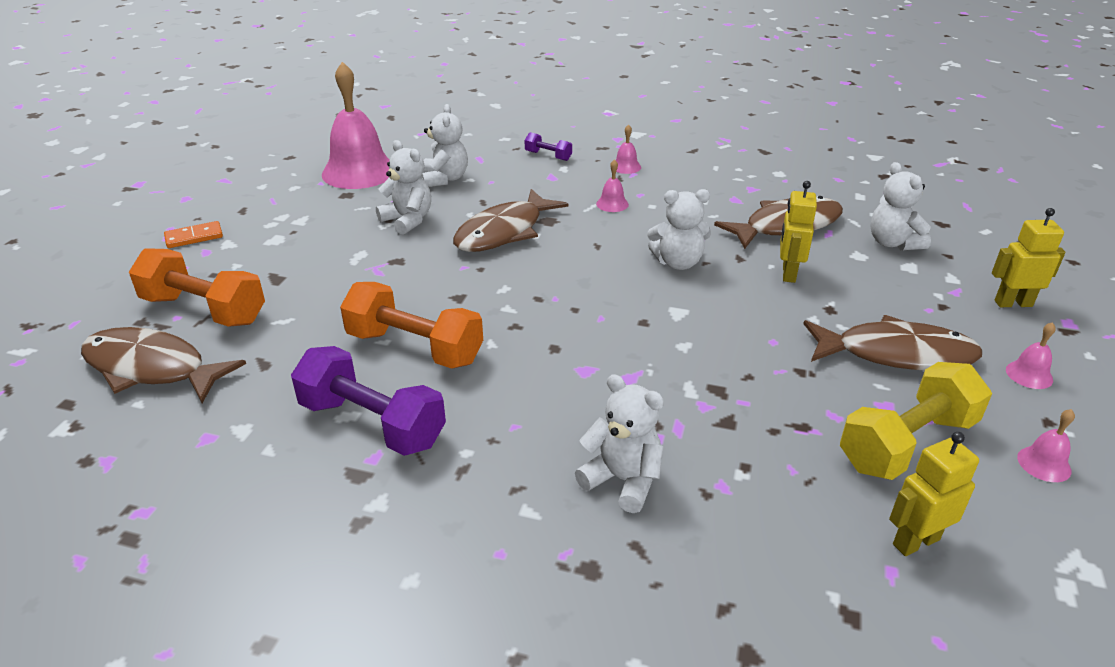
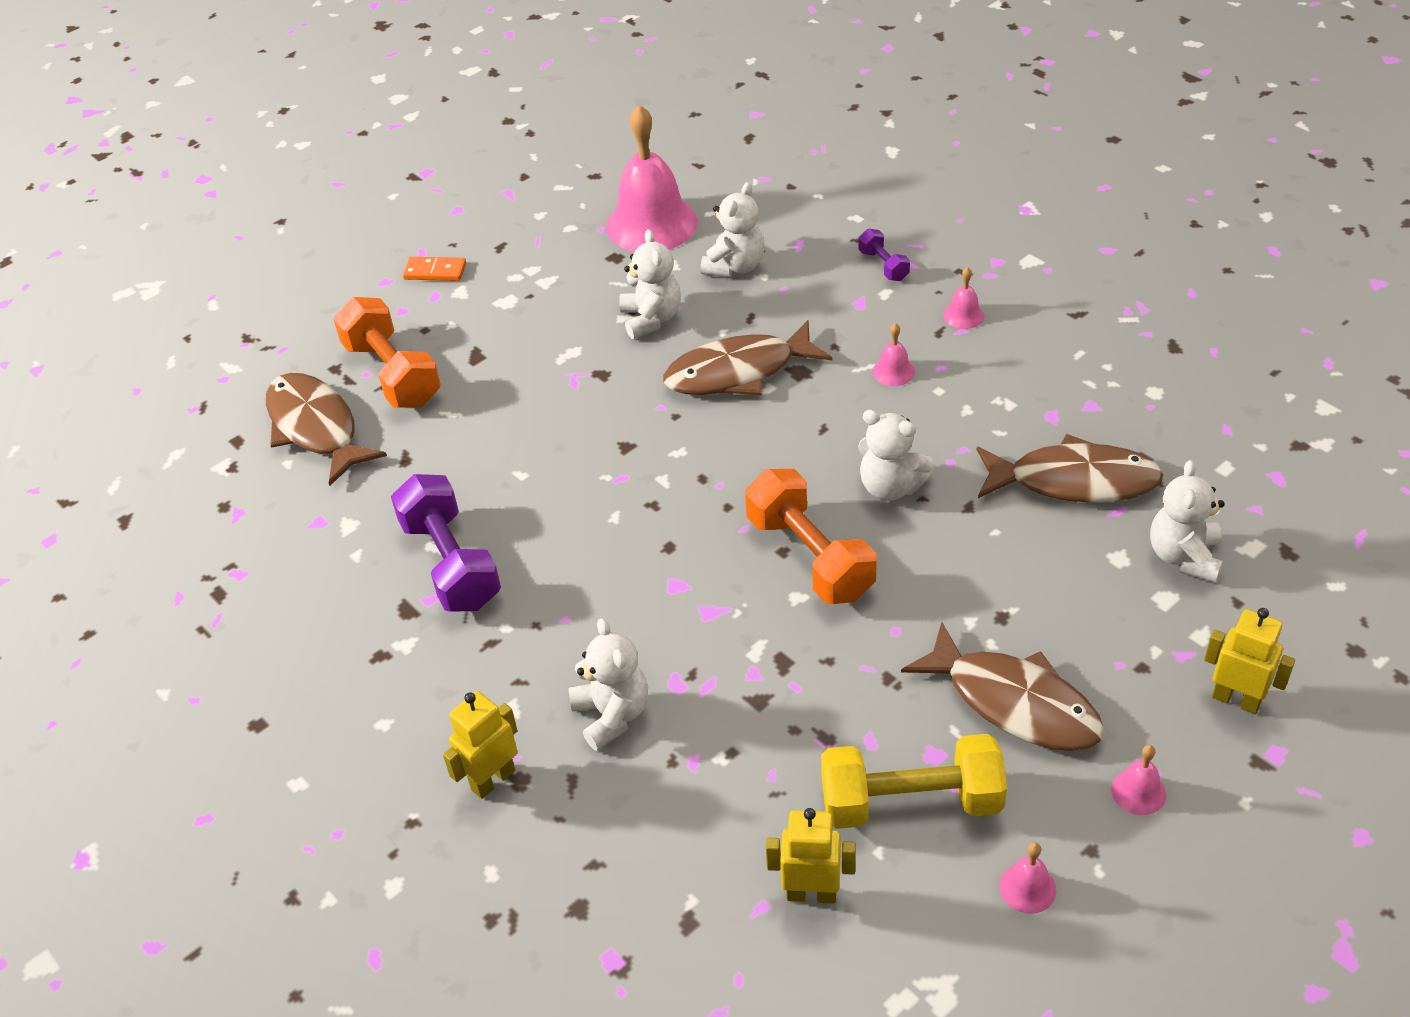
camera: 35 degrees right, 10 degrees up
orange dumbbell [340,282,483,369] -> orange dumbbell moved to [745,469,877,604]
yellow robot [780,181,817,283] -> yellow robot moved to [443,691,518,799]

